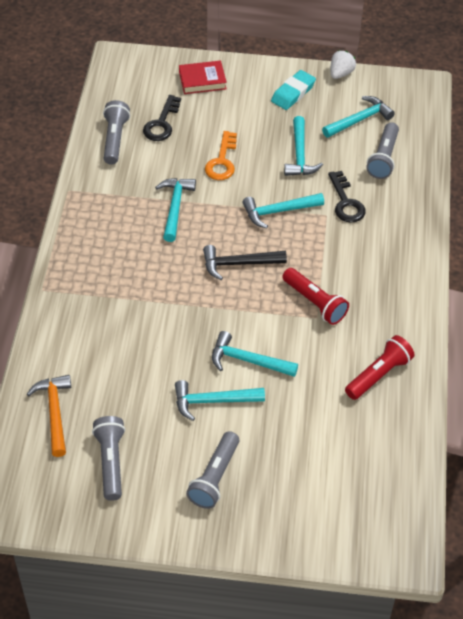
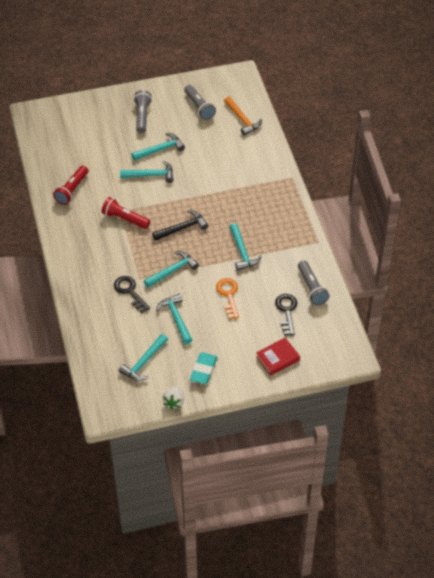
camera: 160 degrees right, 0 degrees up
grey flashlight [366,122,399,179] -> none

